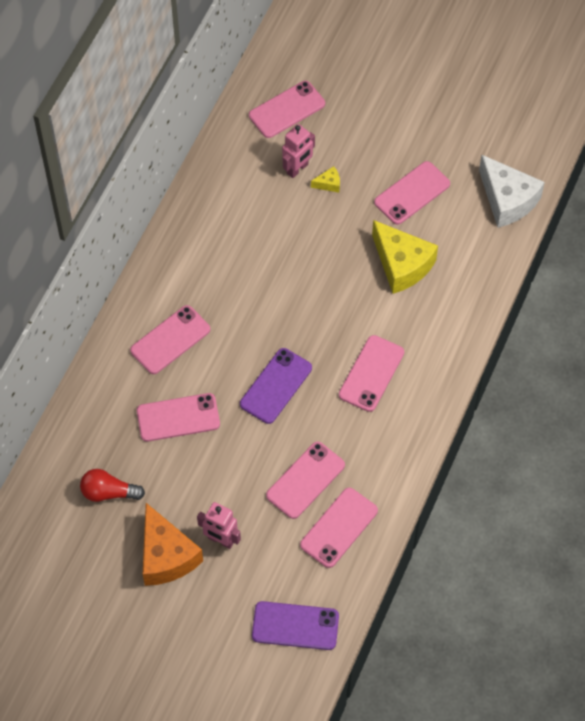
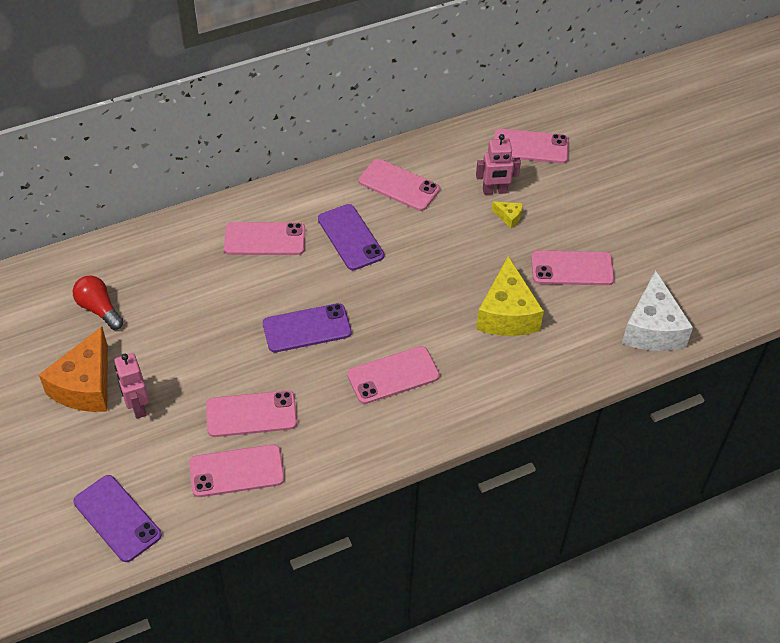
camera: 40 degrees right, 10 degrees down
pink phone [137,393,220,442] -> pink phone moved to [359,159,440,211]
none -> purple phone [318,204,384,270]

